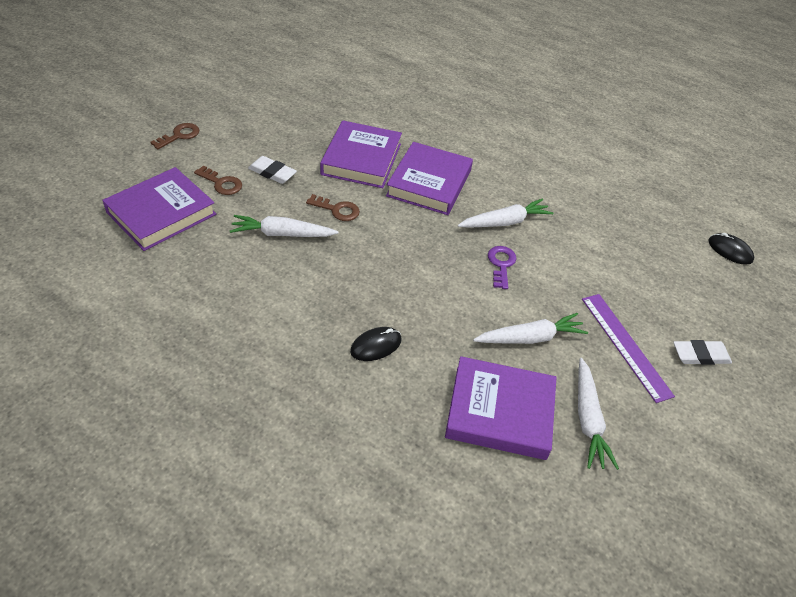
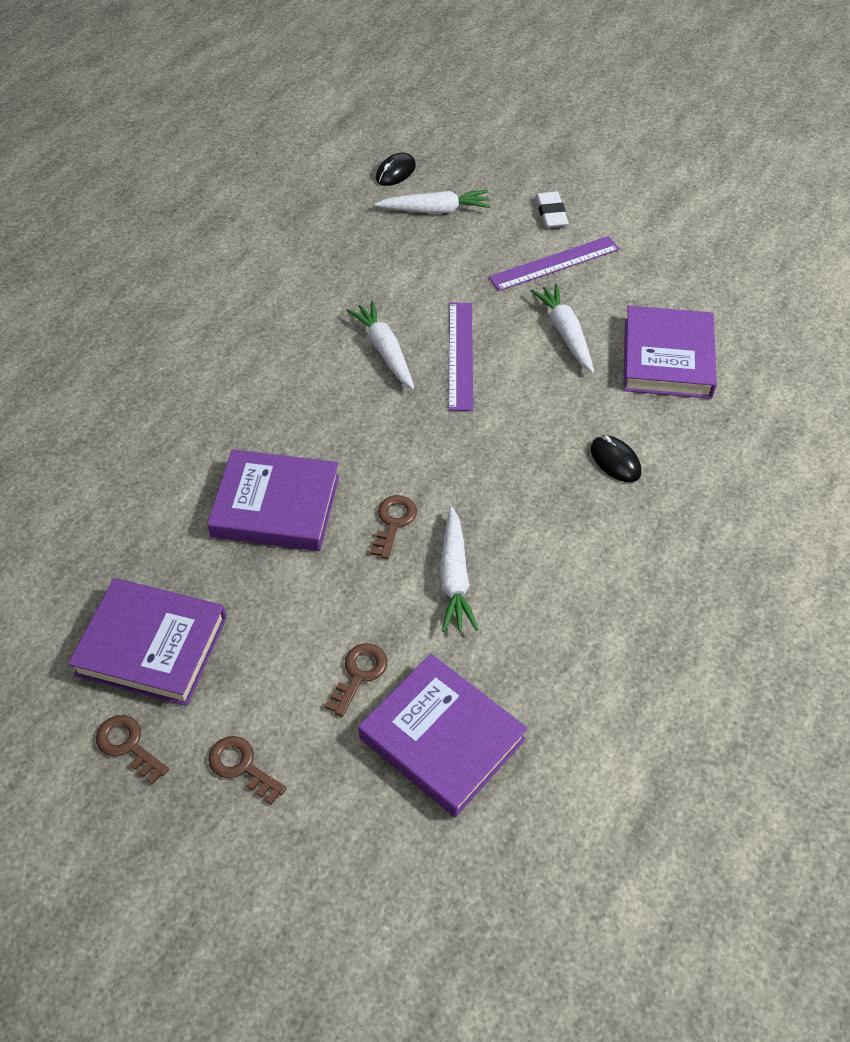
camera: 90 degrees left, 5 degrees up
white eraser [248,156,297,184] -> none
purple book [386,142,473,215] -> purple book moved to [68,578,227,706]
purple key [488,246,517,289] -> purple ruler [449,303,473,411]
white carrot [578,358,619,470] -> white carrot moved to [375,190,491,213]
none -> brown key [96,715,169,785]

